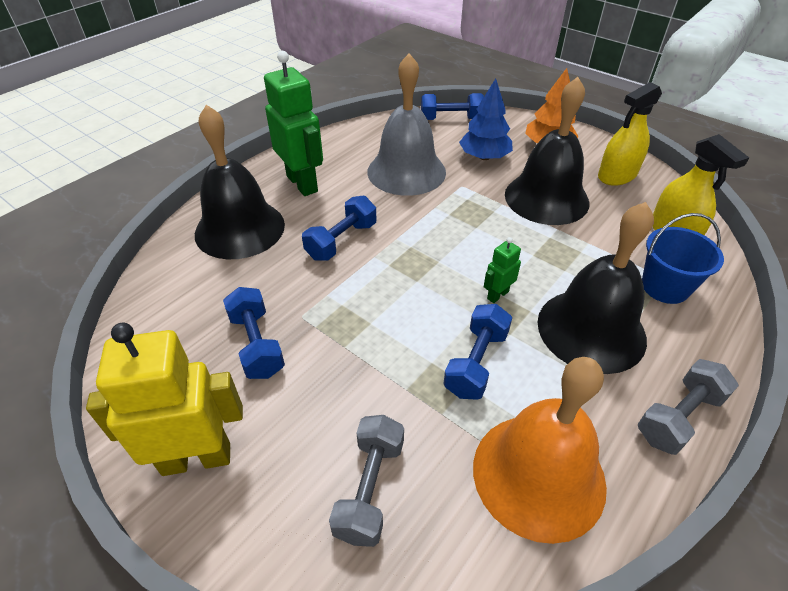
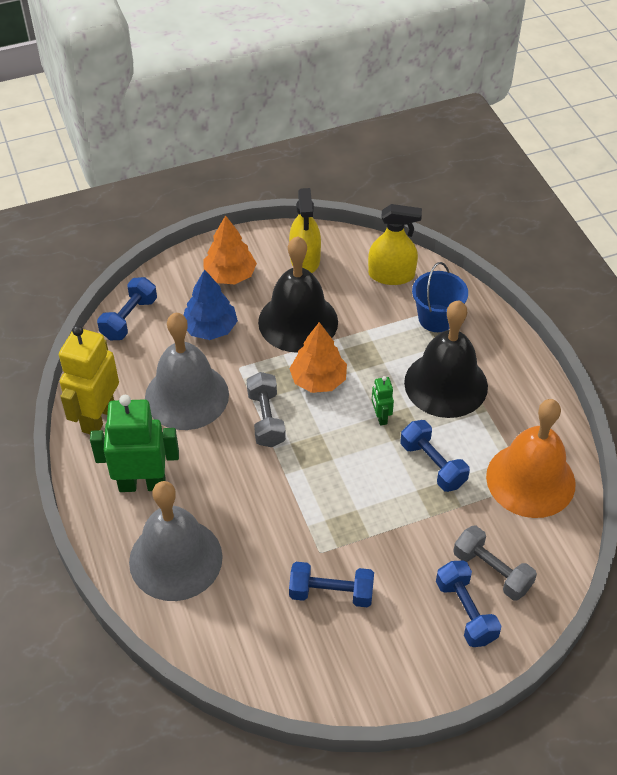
camera: 60 degrees left, 5 degrees up
yellow robot [86,323,243,476] -> yellow robot moved to [59,325,119,434]
black bell [195,105,285,259] -> grey bell [129,481,223,601]
blue dumbbell [302,195,376,261] -> blue dumbbell moved to [436,561,501,647]
grey dumbbell [638,359,739,455] -> grey dumbbell moved to [247,372,286,447]
none -> orange tree [289,322,347,393]

